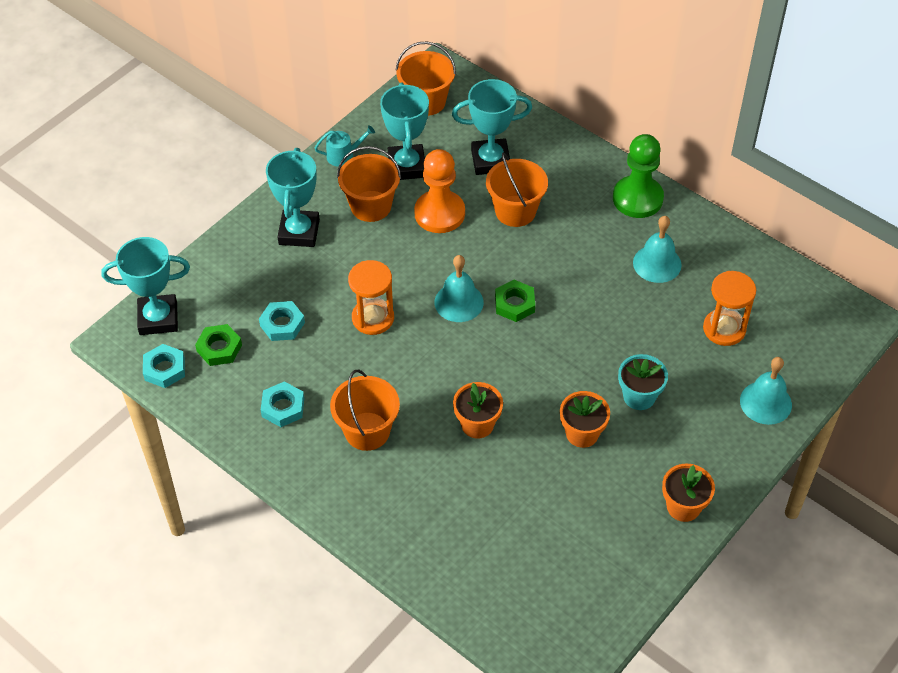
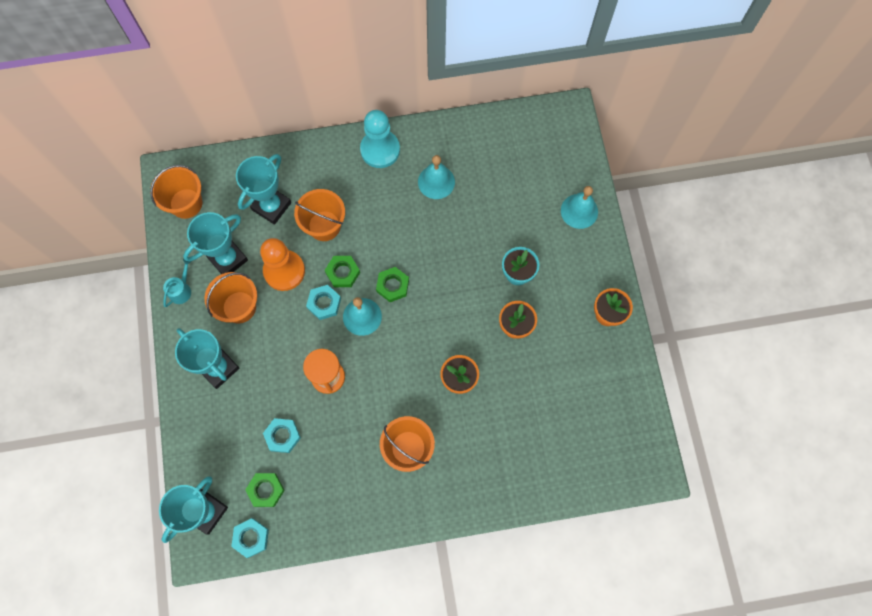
camera: 50 degrees left, 20 degrees up
turquoise nut [261,381,304,427] -> turquoise nut moved to [306,285,341,320]
turquoise trophy [380,82,429,180] -> turquoise trophy turned 75 degrees counterclockwise [183,212,248,274]
green pawn [613,134,664,218] -> turquoise pawn [360,110,400,168]
orange hourglass [703,271,756,346] -> none
none -> green nut [325,256,360,287]

